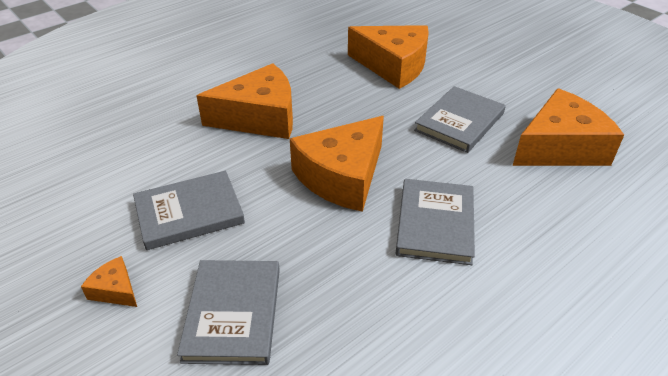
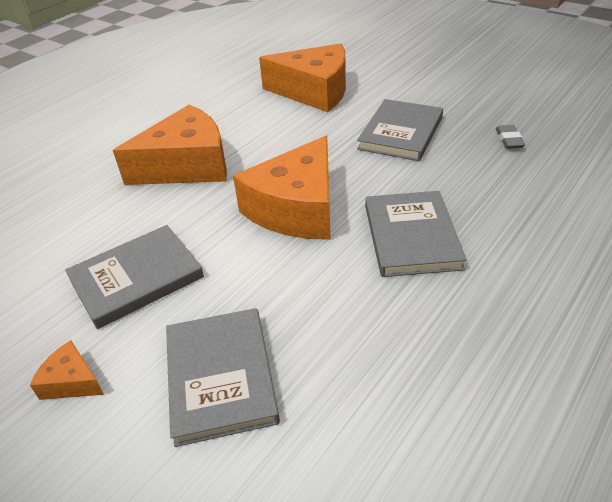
camera: 10 degrees left, 0 degrees up
orange cheese [513,88,624,166] -> grey eraser [496,125,525,149]

